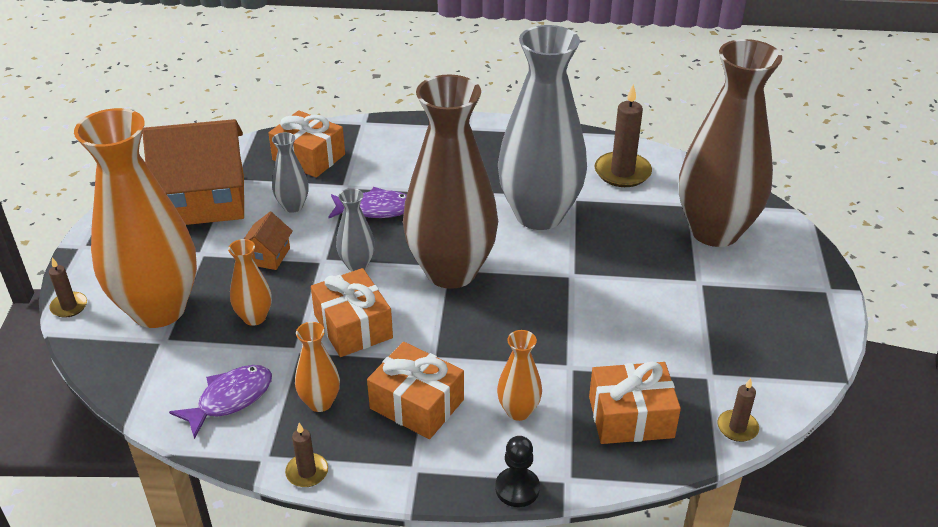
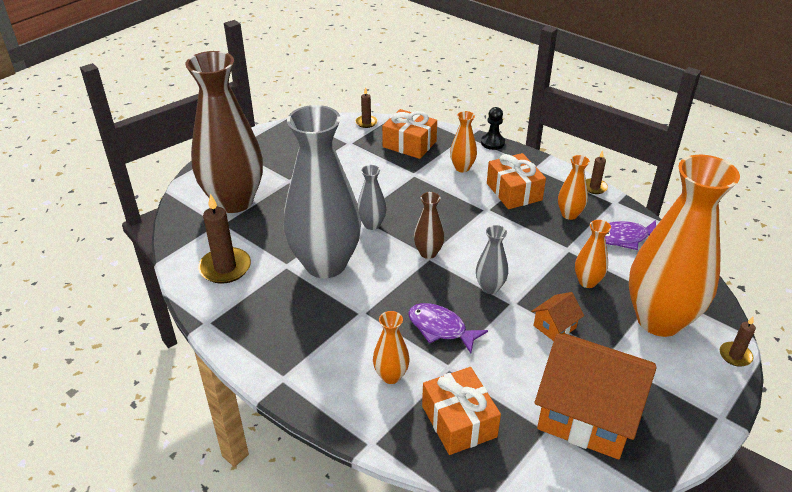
camera: 145 degrees left, 0 degrees up
grey vase [272,132,309,213] -> grey vase moved to [358,165,387,230]
orange gift [311,268,393,357] -> none
brown vase [403,74,498,289] -> brown vase [414,192,445,259], size x0.42
none -> orange vase [373,311,410,384]

